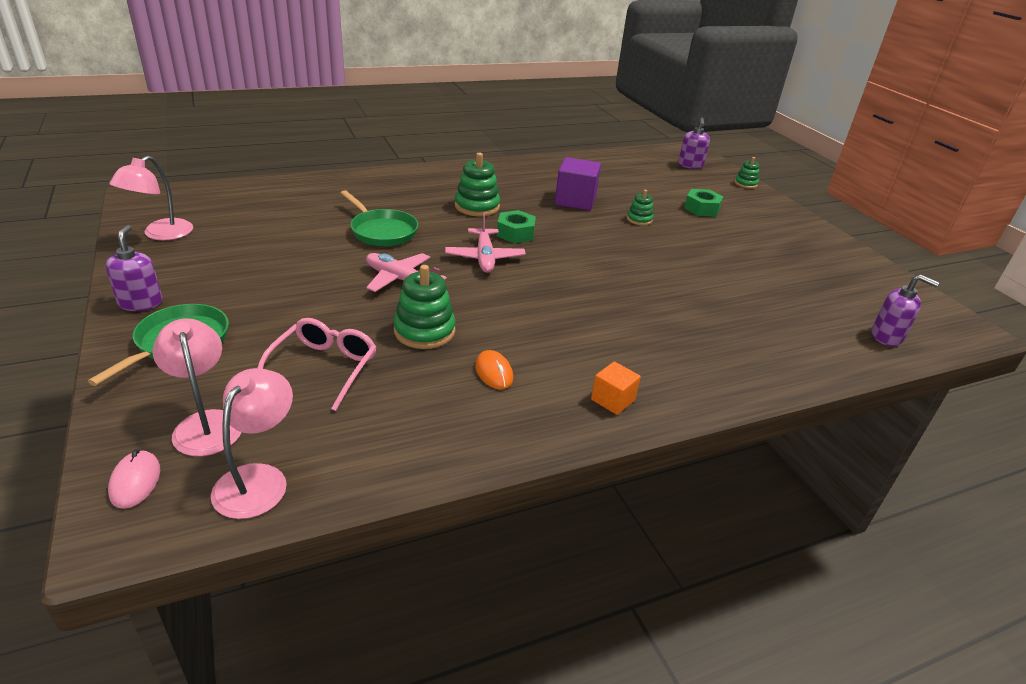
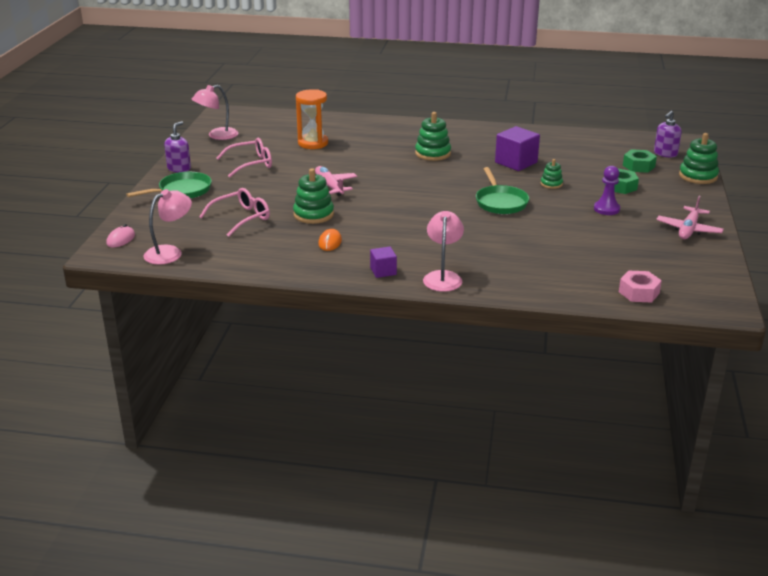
camera: 35 degrees right, 5 degrees down
pink lamp [153,318,241,456] -> pink lamp moved to [423,211,464,292]
green pan [340,190,418,246] -> green pan moved to [476,167,529,214]
pink plane [445,213,526,273] -> pink plane moved to [656,196,724,239]
green nut [497,210,536,243] -> green nut moved to [623,149,657,173]
orange cube [591,361,641,415] -> purple cube [370,247,397,278]
green stacking toy [735,157,760,189] -> green stacking toy [679,133,719,184], size x1.73
purple soap dispenser [871,274,939,346] -> pink nut [619,270,662,303]
none -> pink glasses [216,138,272,177]
none -> orange hourglass [296,89,328,149]
none -> purple pawn [594,166,620,215]

